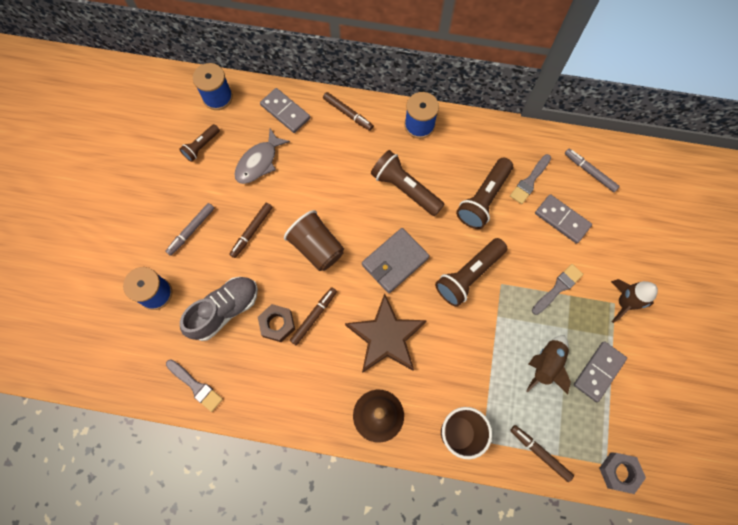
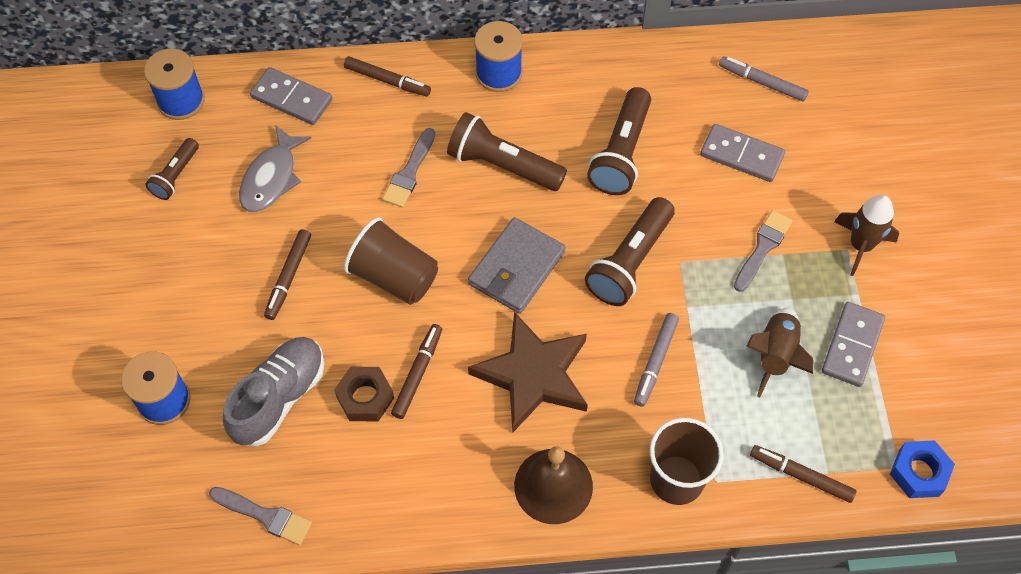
camera: 15 degrees left, 10 degrees down
grey marker [165,203,214,256] -> grey marker moved to [634,313,679,407]
grey brush [510,154,551,204] -> grey brush moved to [382,128,435,208]
grey nut [599,452,646,494] -> blue nut [890,440,955,498]

